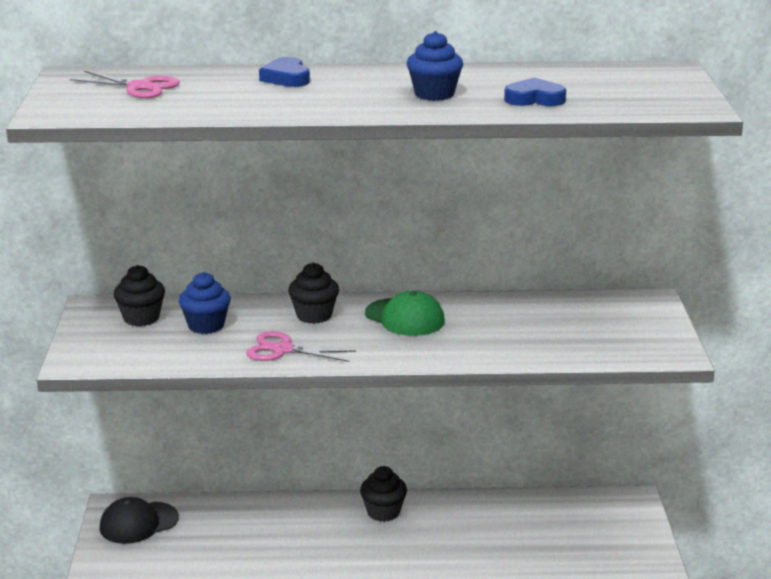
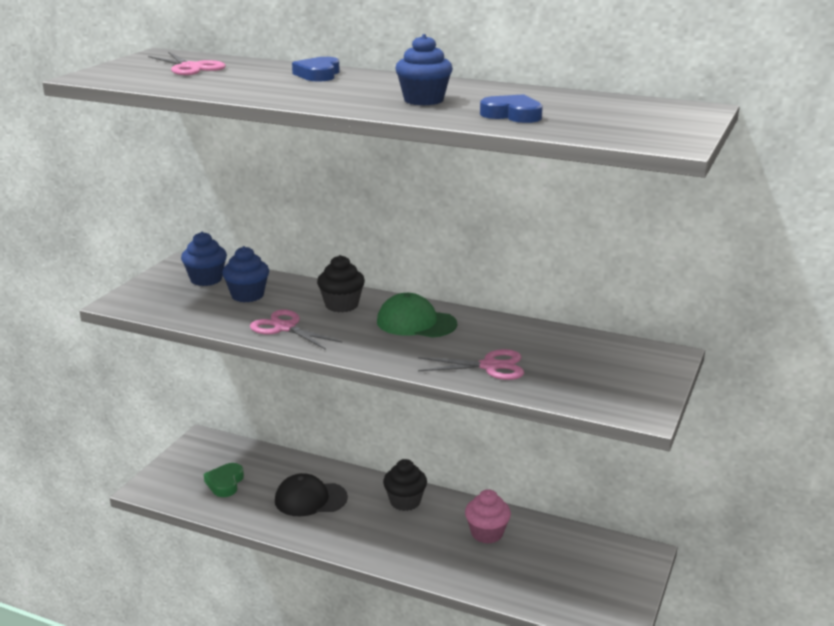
camera: 25 degrees right, 0 degrees up
black cap [100,497,179,544] -> black cap moved to [275,473,348,516]
black cupcake [113,265,165,326] -> blue cupcake [181,232,227,286]
green cap [365,290,445,336] -> green cap turned 135 degrees clockwise [377,293,457,338]
none -> green heart [204,463,244,497]
none -> pink scissors [418,349,524,380]
none -> pink cupcake [465,489,511,544]

